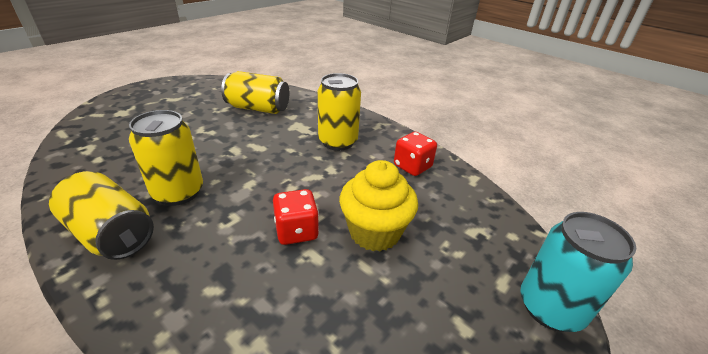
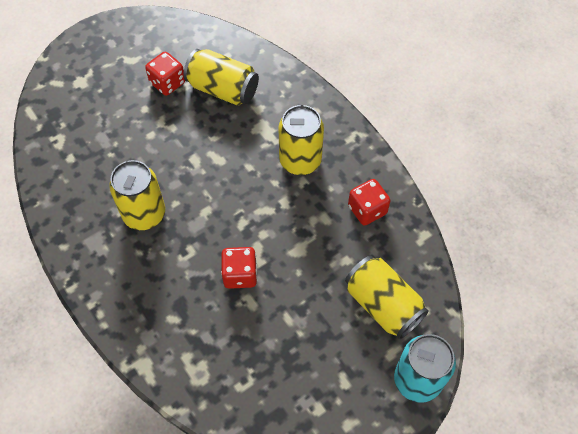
camera: 15 degrees right, 25 degrees up
yellow can [49,171,154,260] -> yellow can moved to [345,256,429,339]
yellow cupcake [339,160,418,251] -> none
none -> red dice [145,52,185,96]

